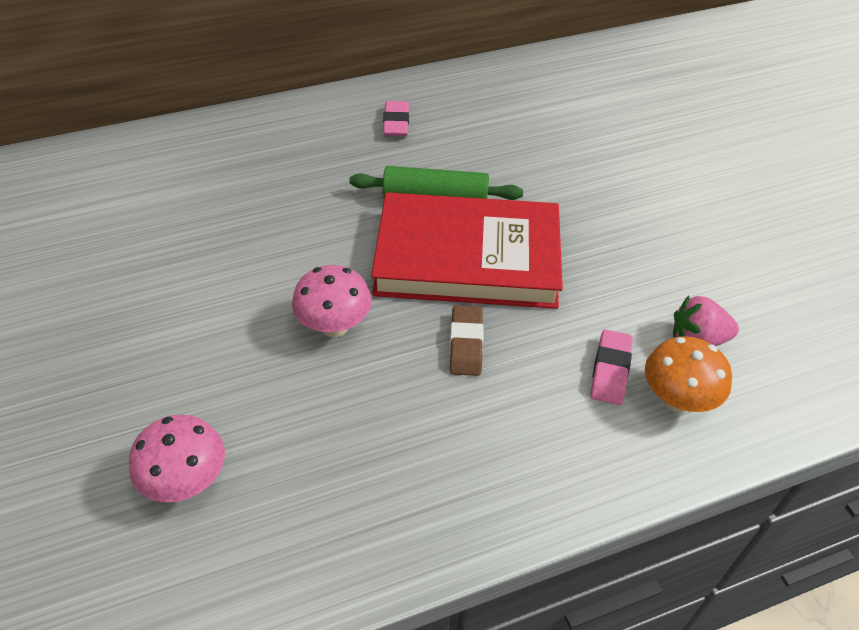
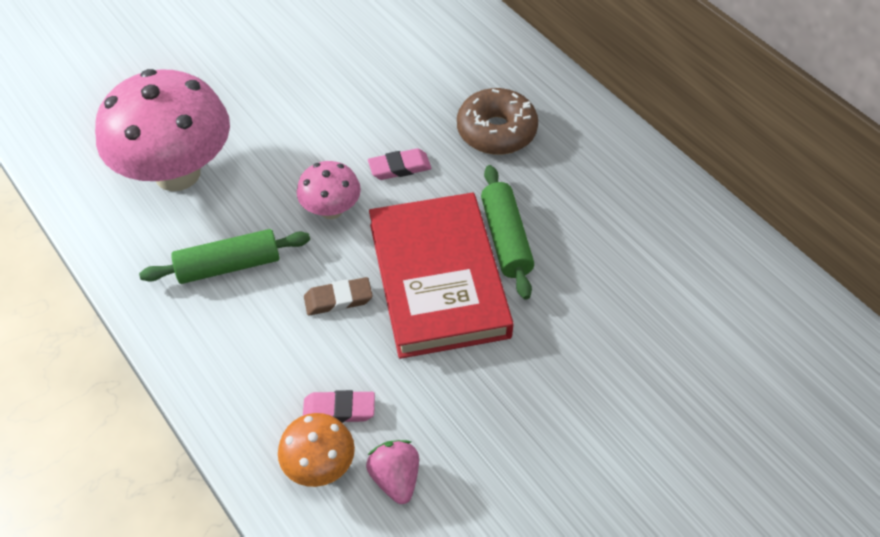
camera: 75 degrees right, 5 degrees up
pink mushroom [129,414,225,502] -> pink mushroom [95,69,230,191], size x2.07
pink eraser [383,101,409,136] -> pink eraser moved to [368,148,432,180]
none -> green rolling pin [139,229,310,284]
none -> brown donut [457,88,538,155]

